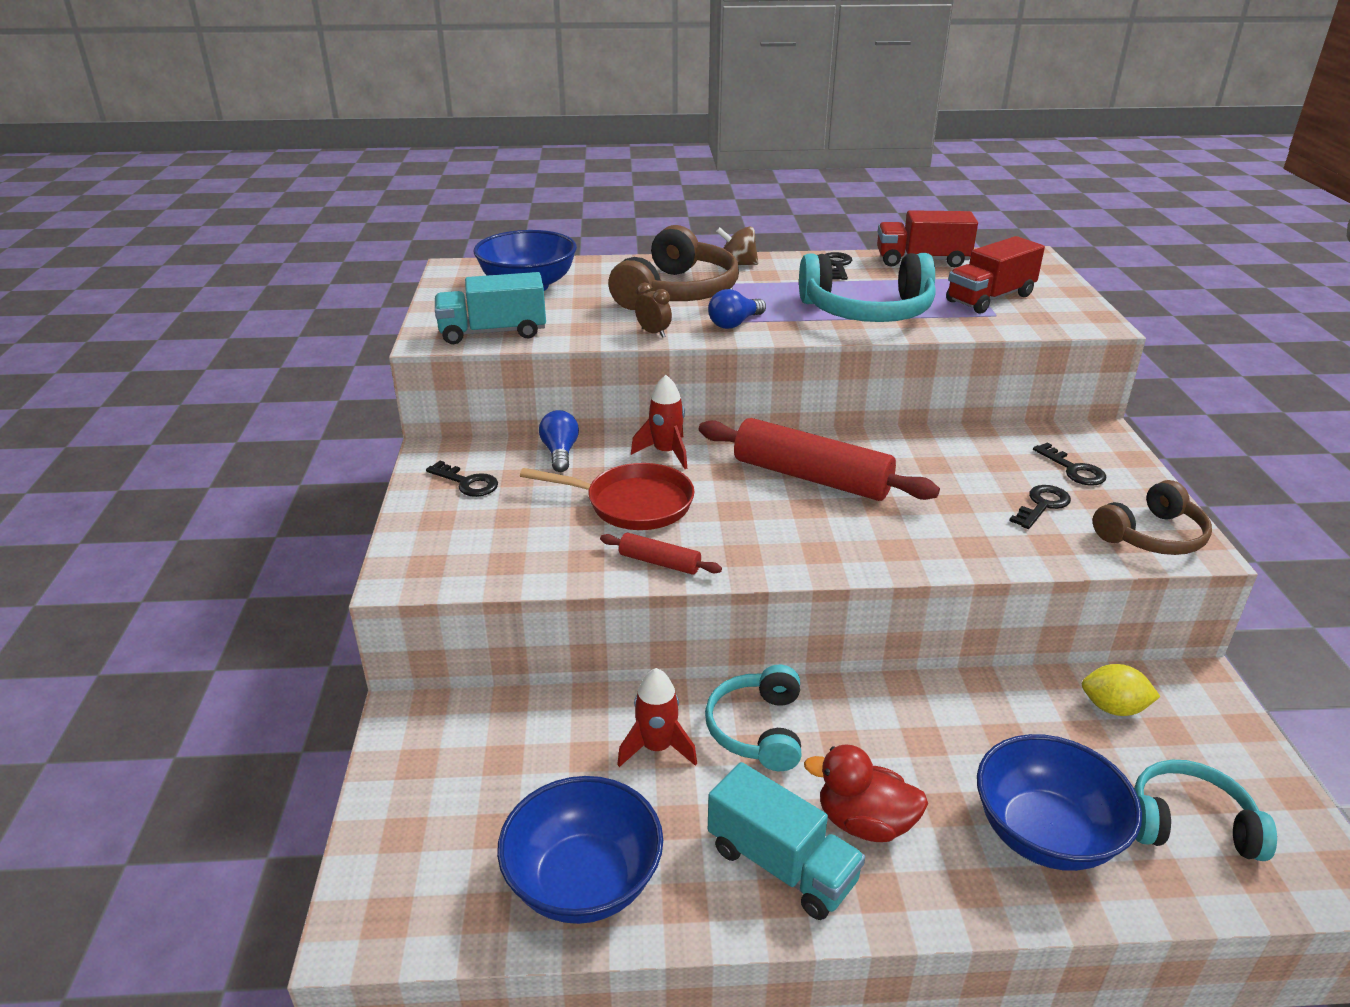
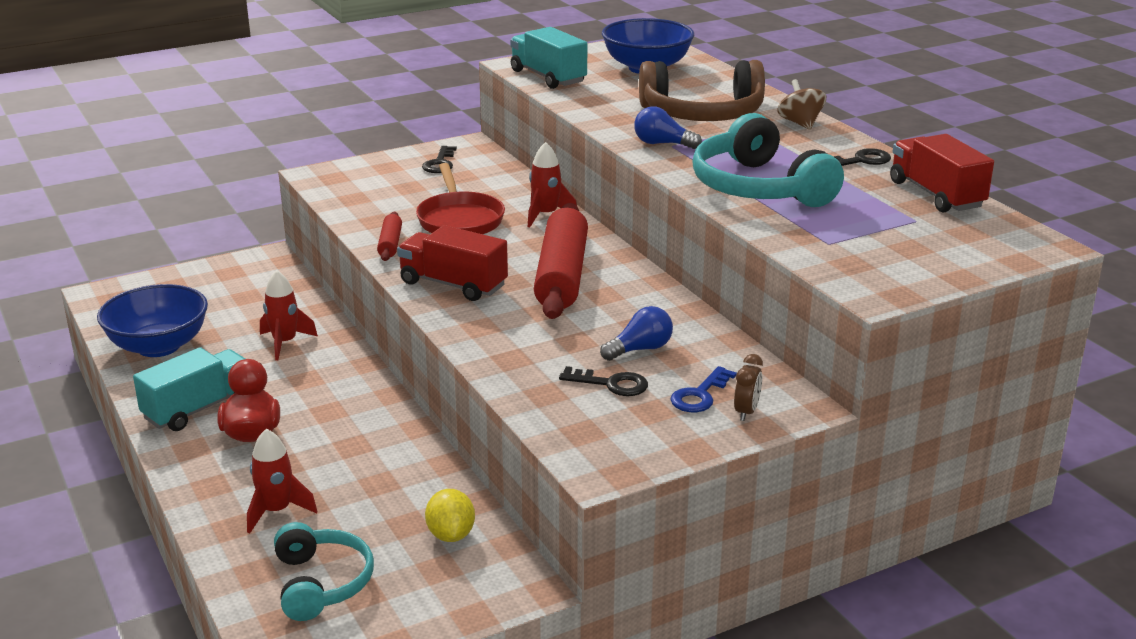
camera: 65 degrees right, 5 degrees down
blue light bulb [539,410,579,472] -> blue light bulb moved to [600,306,673,361]
brown clock [635,283,672,338] -> brown clock moved to [734,354,763,421]
turquoise headphones [705,665,801,771] -> none
turquoise truck [708,762,865,920] -> turquoise truck turned 150 degrees counterclockwise [133,347,245,431]
red truck [946,236,1045,314] -> red truck moved to [397,225,508,301]
blue bowl [977,734,1142,871] -> red rocket [247,429,318,533]
black key [1033,442,1106,486] -> blue key [670,366,737,412]
brown headphones [1093,480,1212,555] -> none

